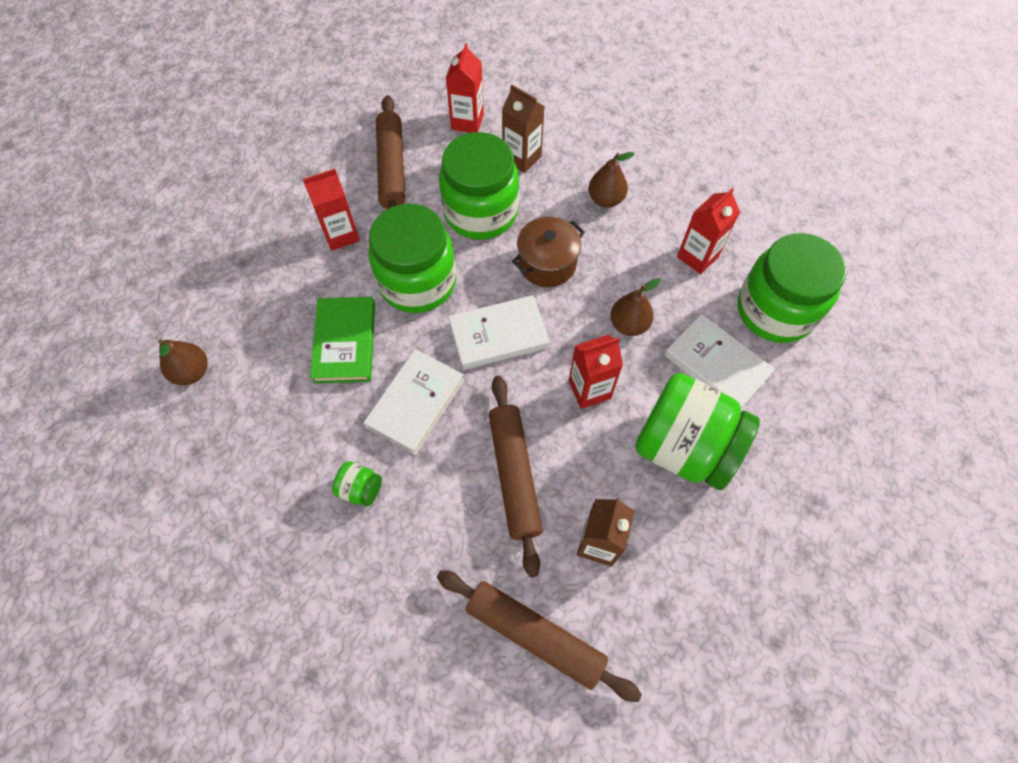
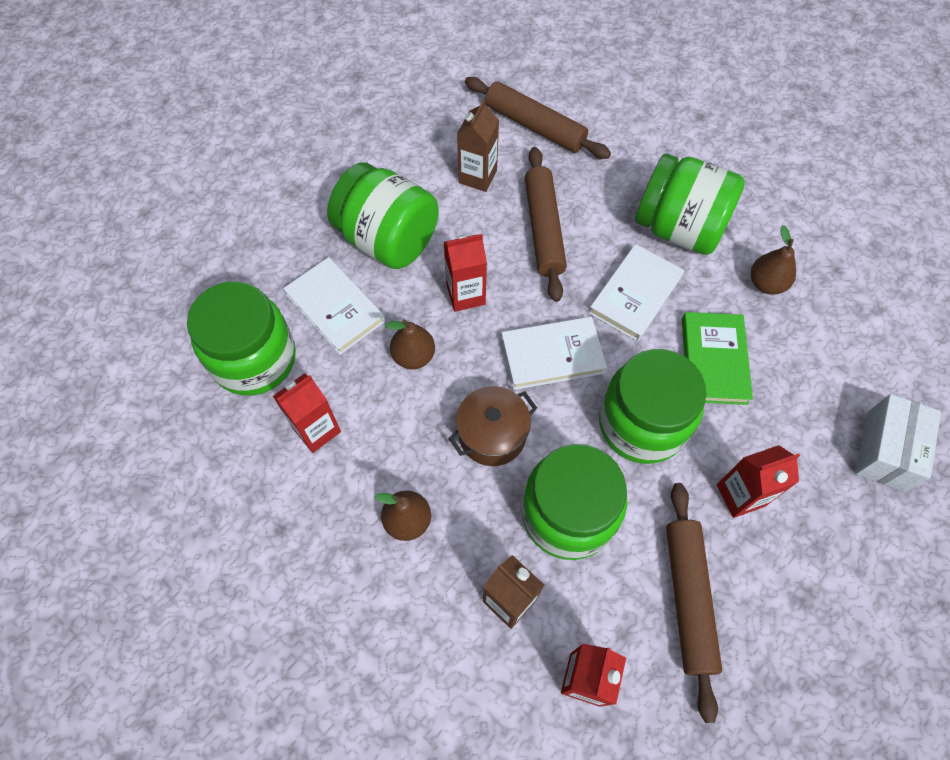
camera: 175 degrees left, 0 degrees up
brown pear [158,339,208,385] -> brown pear moved to [751,225,796,294]
green jar [332,461,382,506] -> green jar [635,154,745,255], size x2.46
none -> white box [855,394,941,492]

